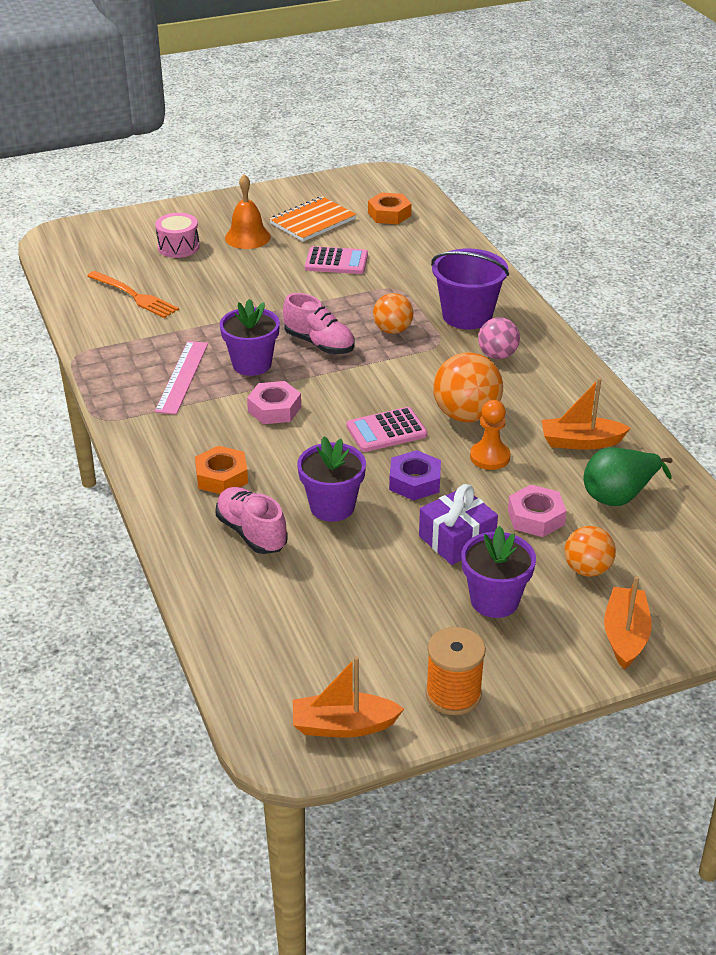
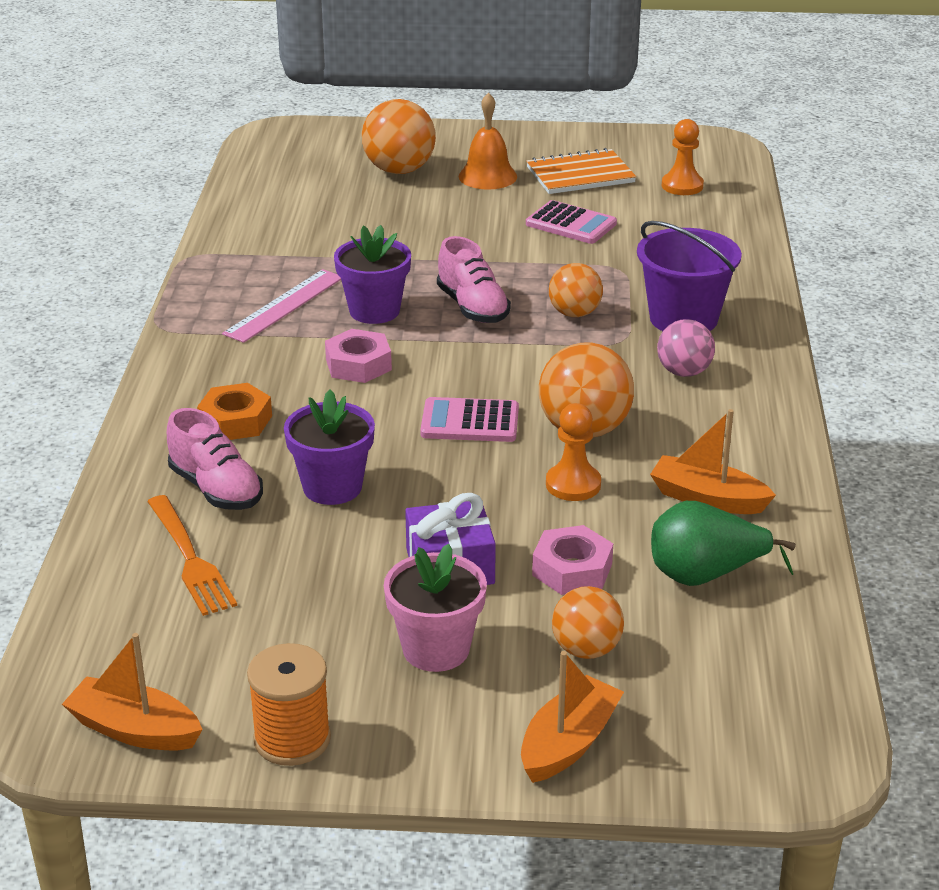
camera: 25 degrees right, 5 degrees down
orange fork [87,271,179,318] -> orange fork moved to [147,495,237,616]
pink drum [155,213,200,258] -> orange ball [362,99,436,174]
pink shoe [215,487,288,554] -> pink shoe turned 150 degrees clockwise [167,408,263,510]
orange nut [368,192,412,224] -> orange pawn [662,119,704,195]
purple nut [389,450,441,501] -> none
purple flower pot [461,526,536,618] -> pink flower pot [384,544,487,672]

